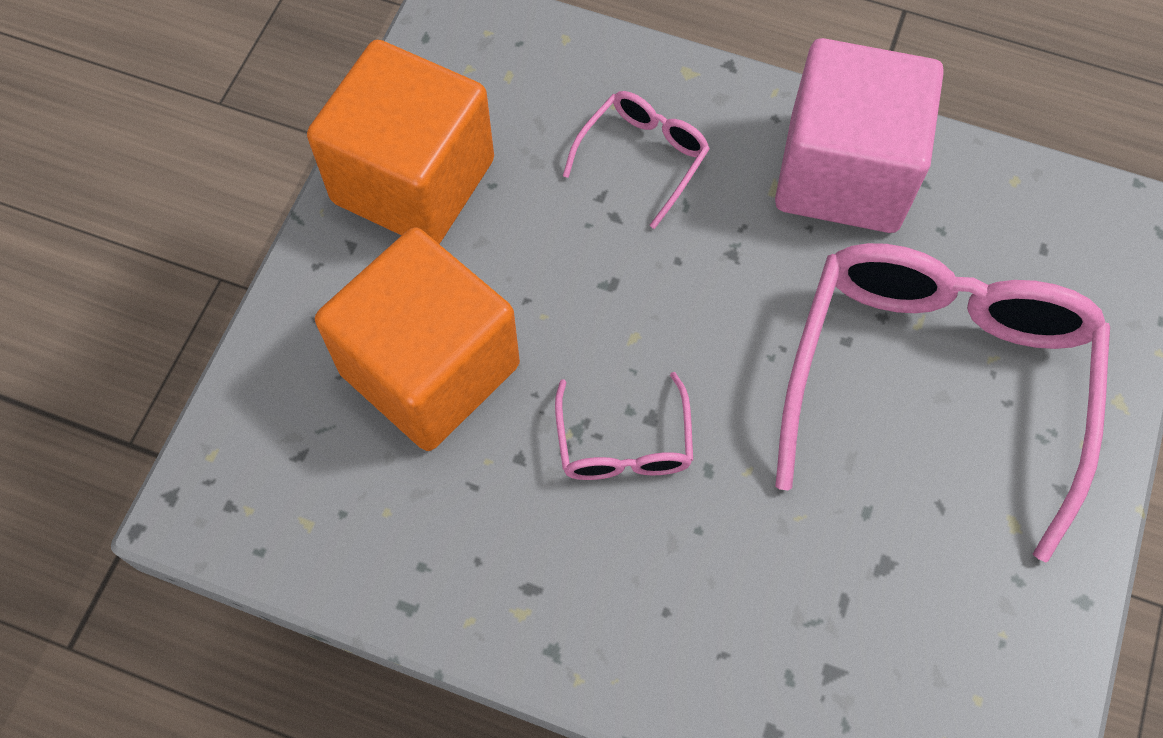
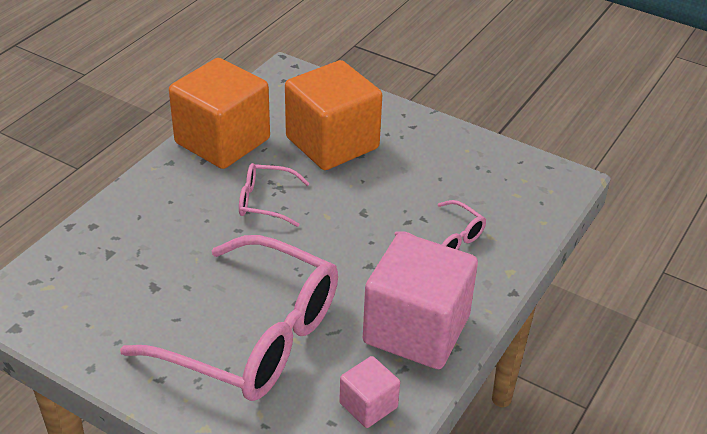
camera: 100 degrees right, 25 degrees down
orange cube [307,40,494,244] -> orange cube moved to [169,58,270,169]
none -> pink cube [339,356,400,428]

